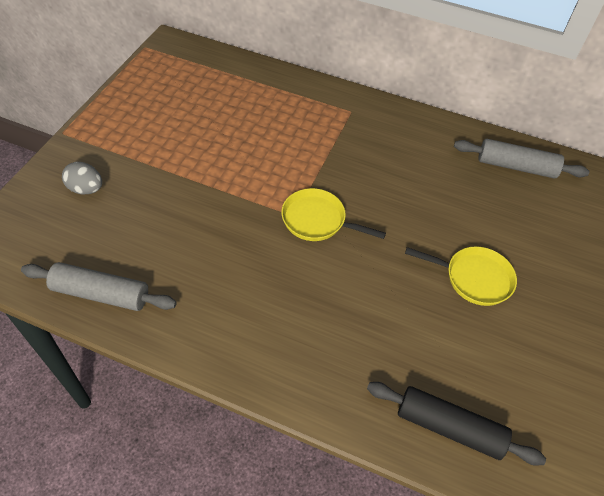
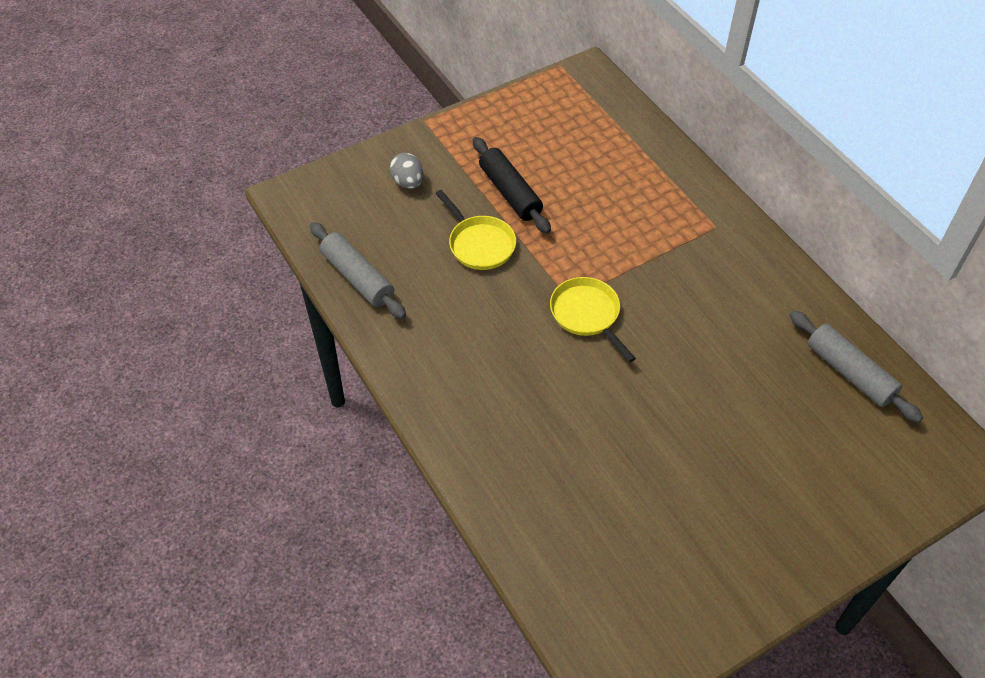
camera: 40 degrees right, 0 degrees up
black rolling pin [367,382,546,466] -> black rolling pin moved to [473,137,551,234]
yellow pan [405,246,517,306] -> yellow pan moved to [435,190,516,270]

